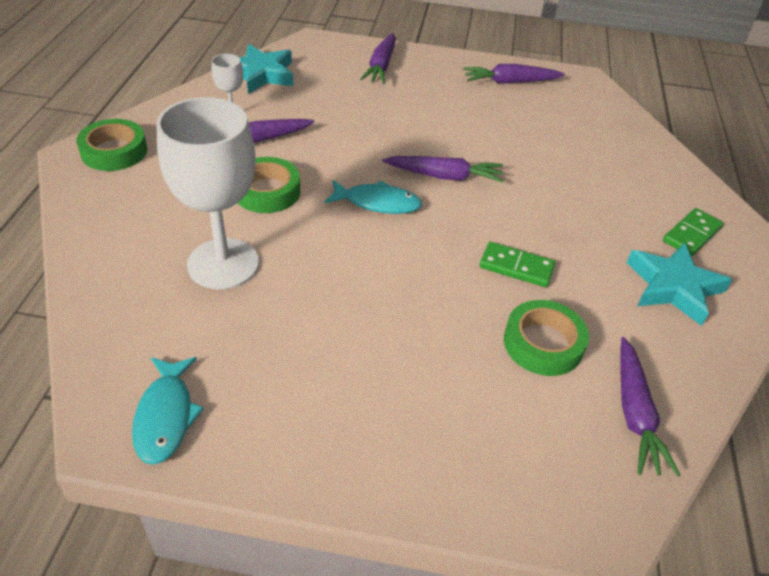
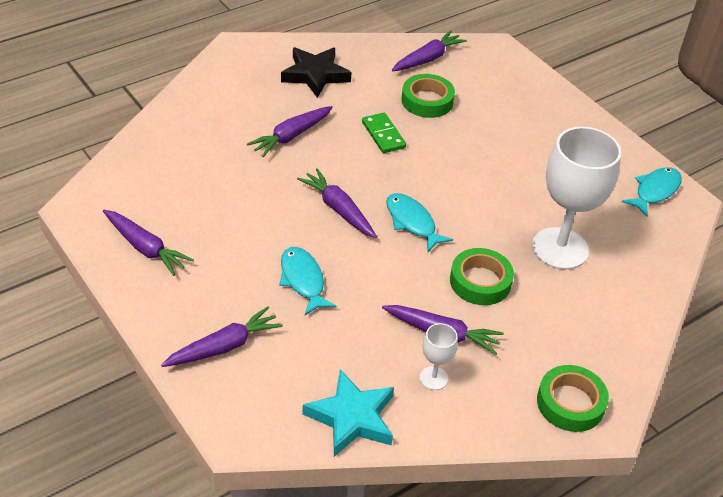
camera: 135 degrees left, 0 degrees up
turquoise star [627,243,732,326] -> black star [281,47,352,98]
green domino [663,208,723,257] -> none
none -> purple carrot [247,106,333,157]
none -> turquoise fish [279,247,337,315]

